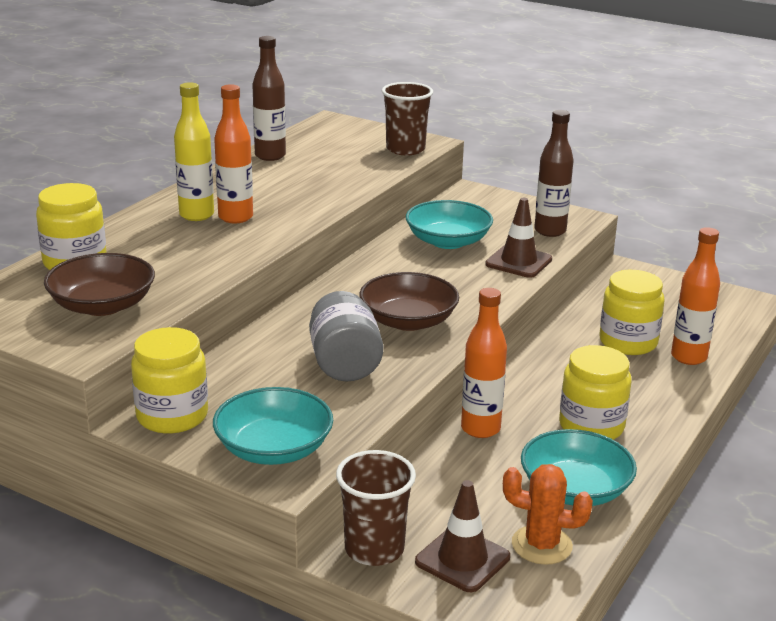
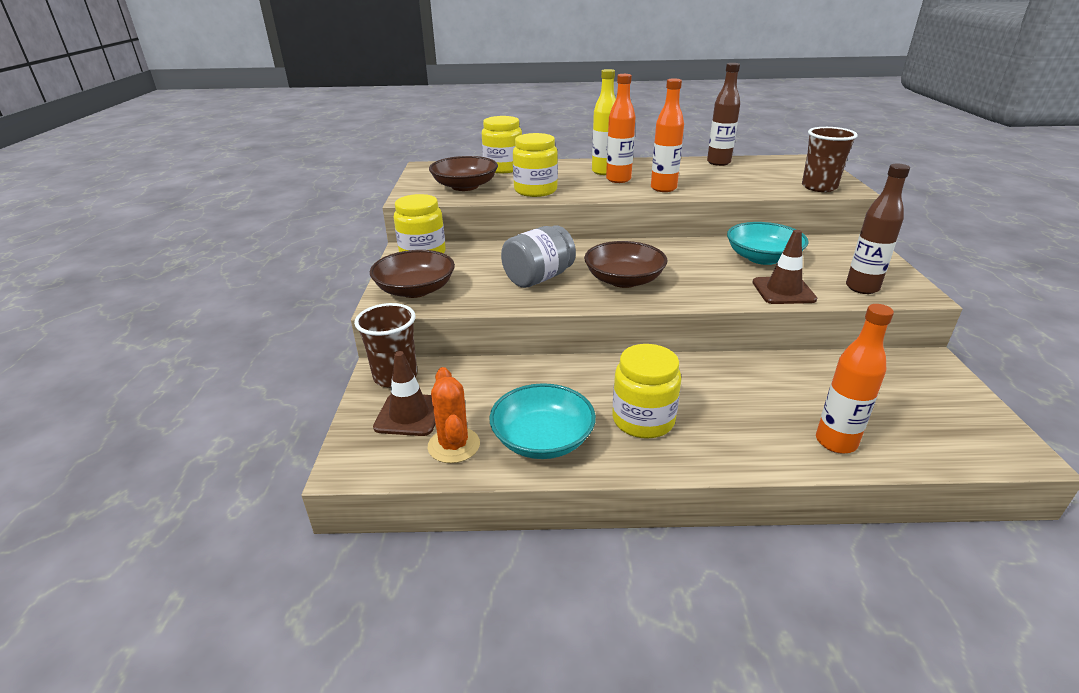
camera: 60 degrees right, 5 degrees up
turquoise bowl [213,387,333,465] -> brown bowl [370,250,455,298]
orange bottle [461,288,507,438] -> orange bottle moved to [651,79,684,192]
yellow jar [599,270,665,355] -> yellow jar moved to [513,133,558,197]

